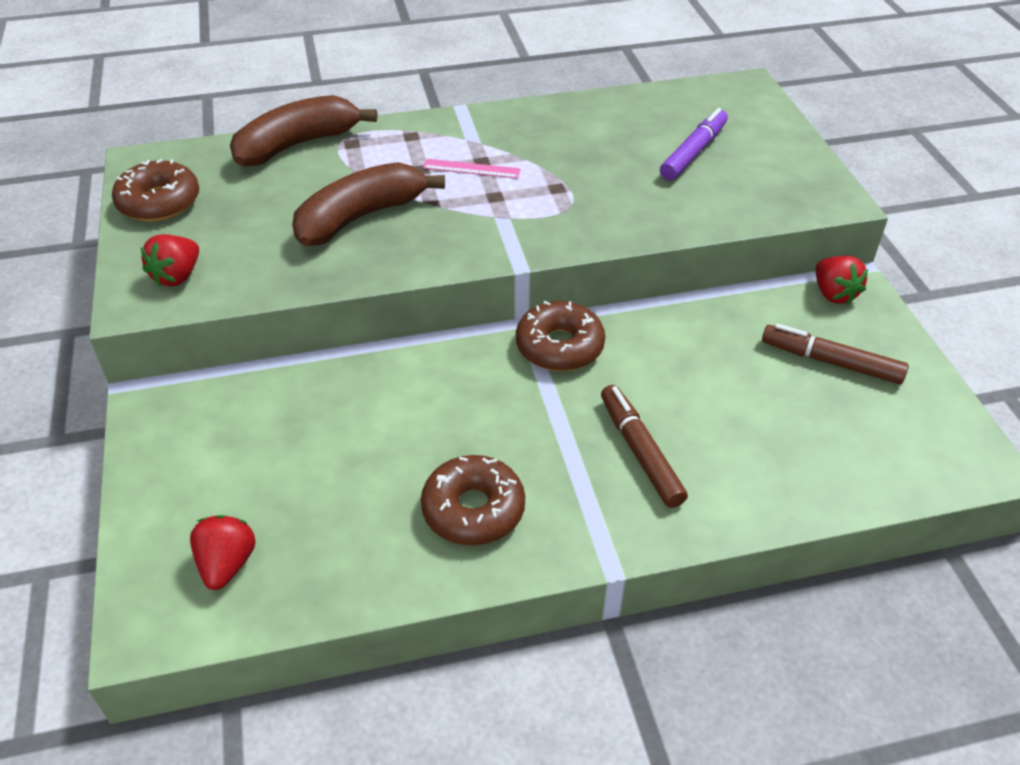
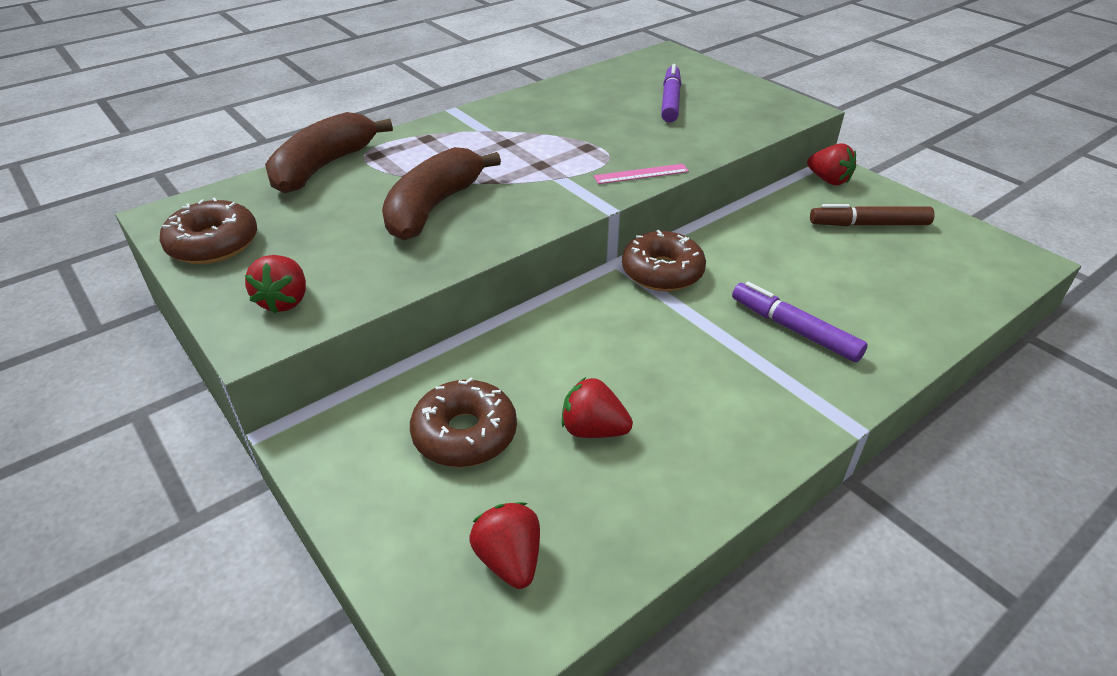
camera: 25 degrees left, 5 degrees down
brown donut [421,455,525,546] -> brown donut moved to [410,378,517,467]
pink ruler [423,159,521,179] -> pink ruler moved to [594,164,689,184]
brown marker [601,385,688,508] -> purple marker [732,282,868,362]
none -> red strawberry [562,377,633,438]

